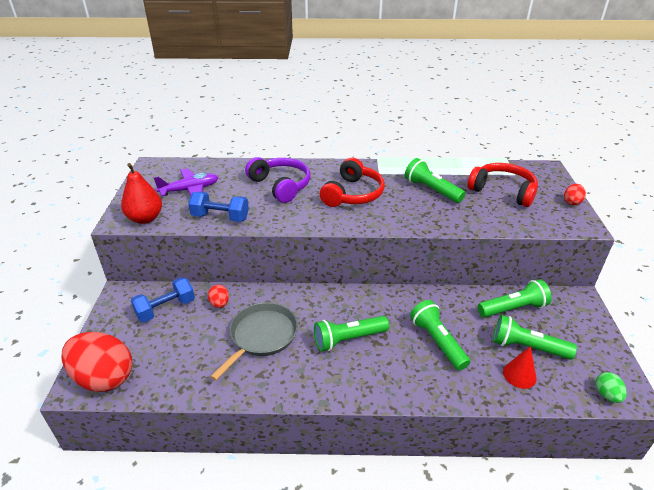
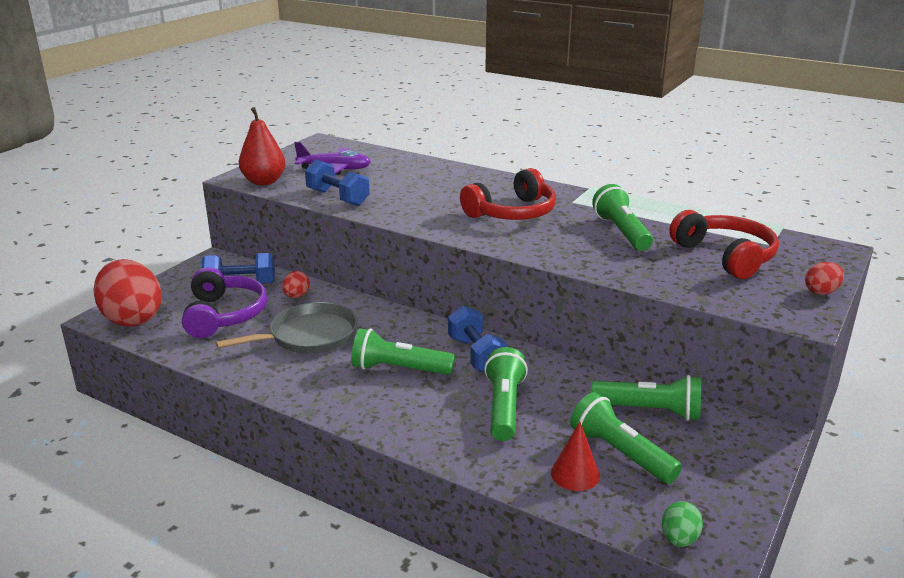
camera: 30 degrees right, 10 degrees down
purple headphones [245,157,311,203] -> purple headphones moved to [182,267,267,338]
none -> blue dumbbell [448,306,508,372]

